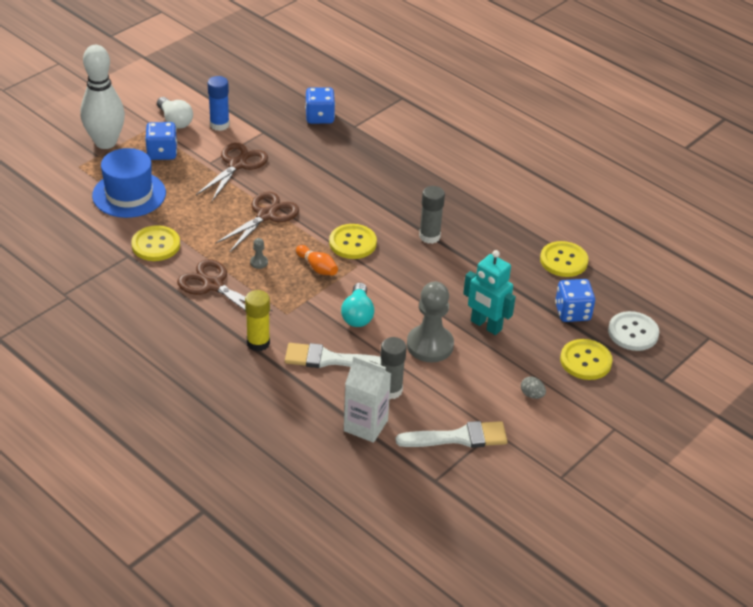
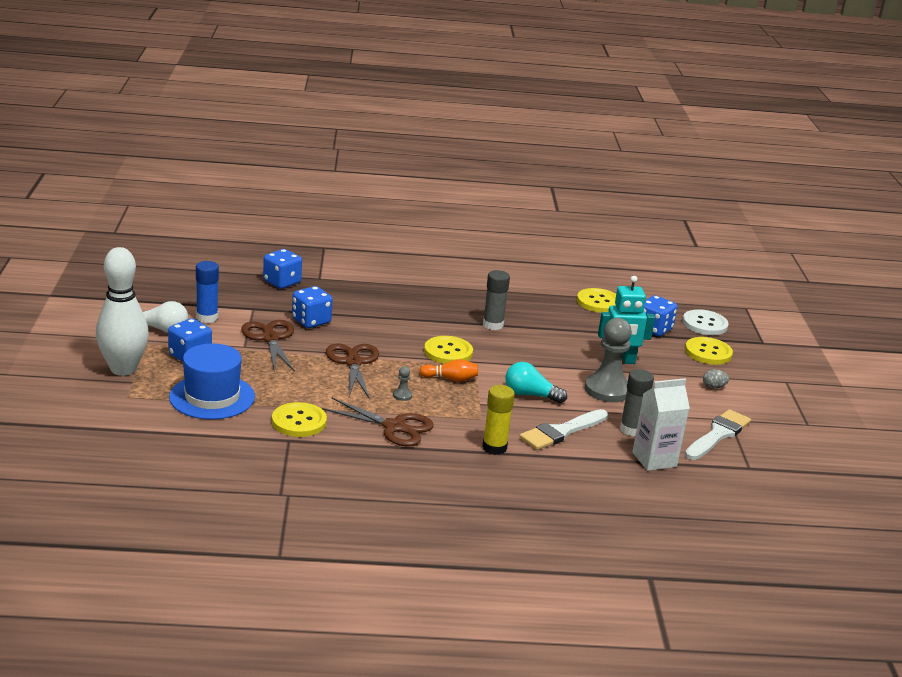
camera: 45 degrees left, 15 degrees down
brown scissors [177,259,273,311] -> brown scissors turned 150 degrees counterclockwise [321,398,434,447]
turquoise light bulb [341,283,374,327] -> turquoise light bulb turned 150 degrees clockwise [505,362,567,403]
none -> blue dice [292,286,333,328]

